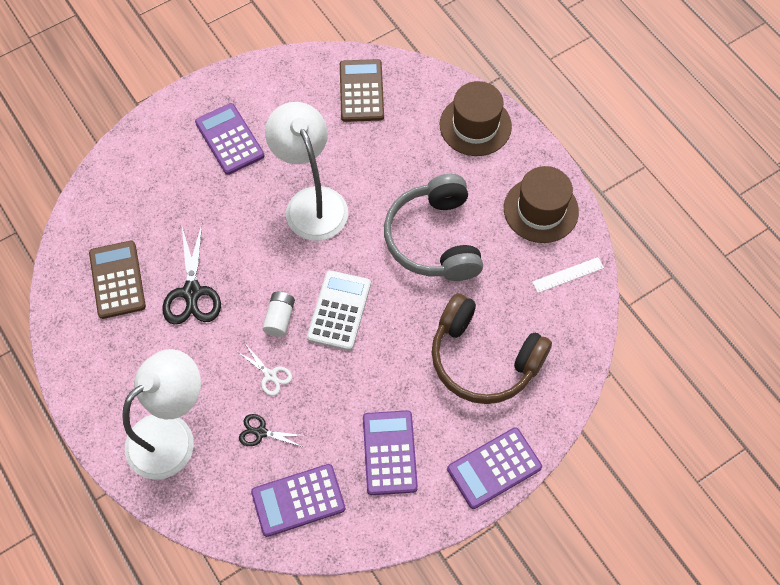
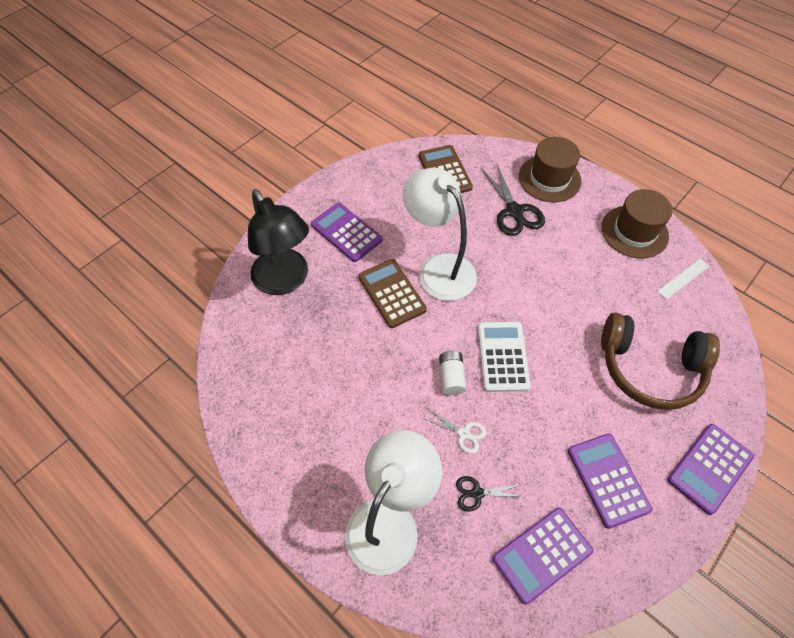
camera: 15 degrees left, 5 degrees down
brown calculator [89,241,146,319] -> brown calculator moved to [358,259,427,328]
black scissors [162,224,221,324] -> black scissors moved to [481,163,545,236]
grey headphones [384,174,483,281] -> none
none -> black lamp [248,189,309,295]

